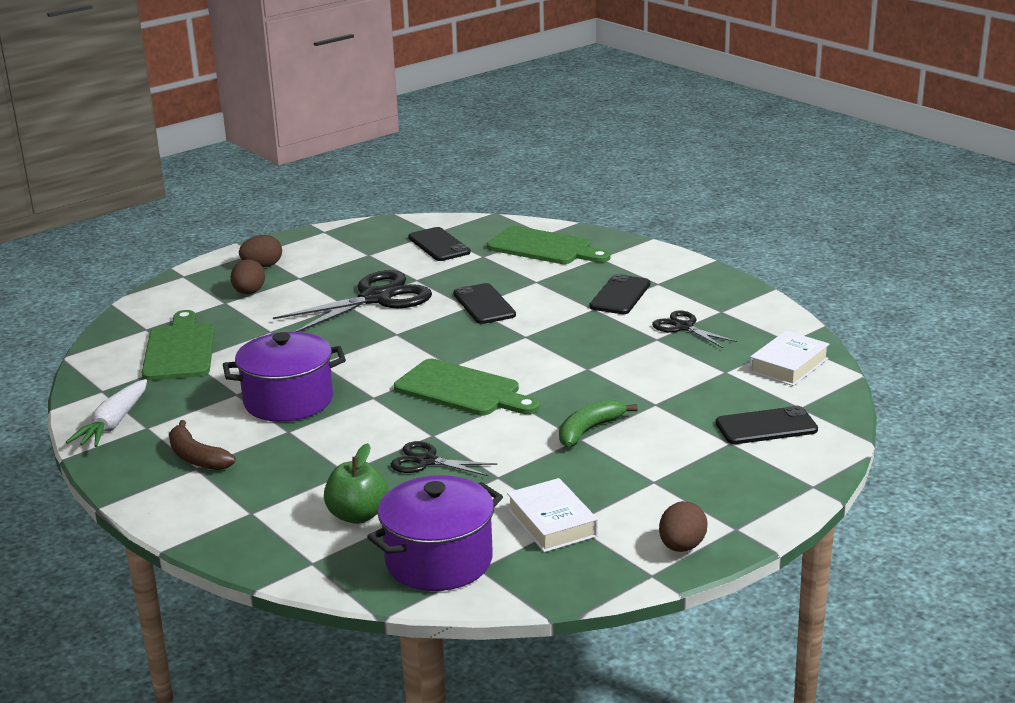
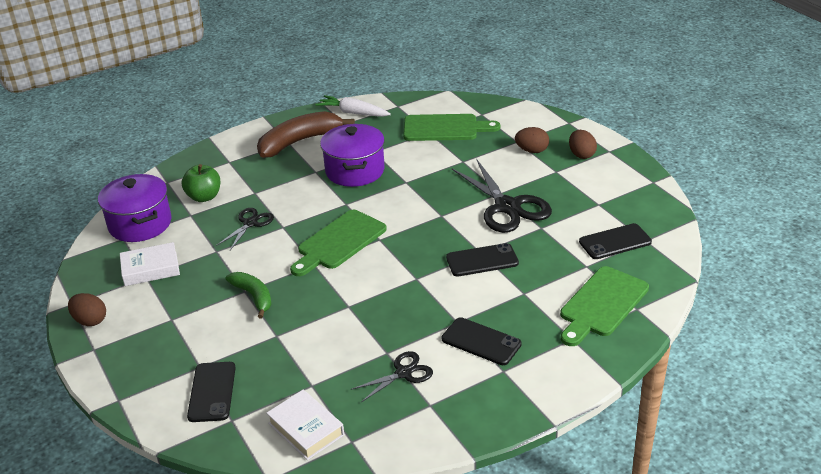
camera: 100 degrees right, 10 degrees up
brown banana [169,420,236,470] -> brown banana [257,111,355,158], size x1.70

